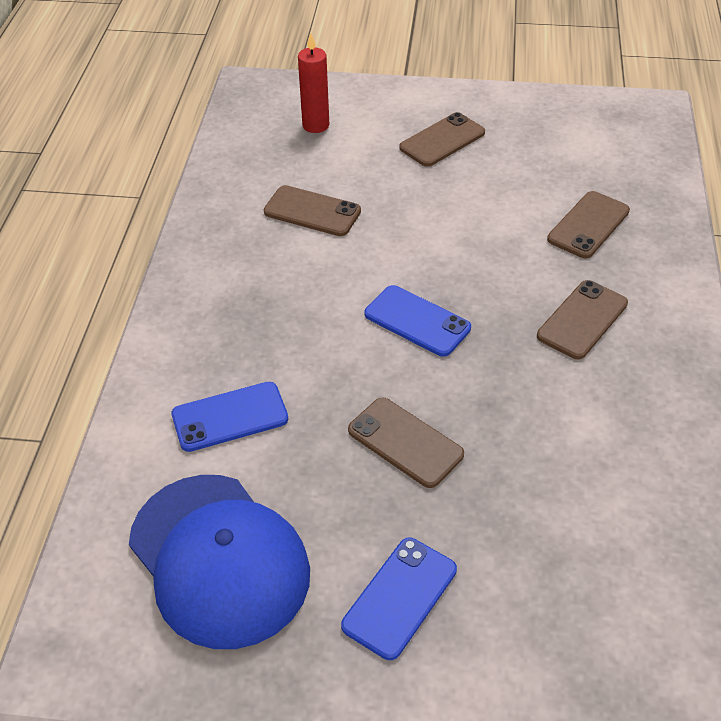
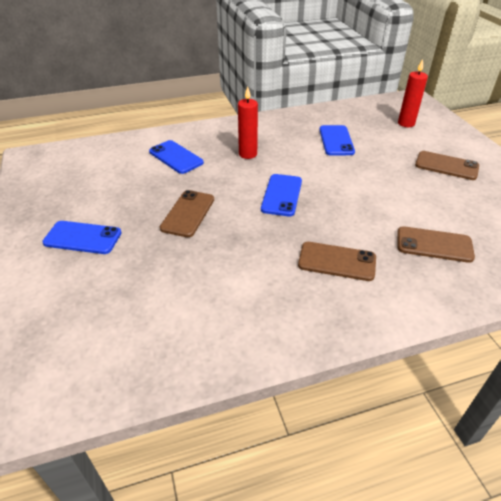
camera: 65 degrees right, 5 degrees down
blue cap [129,475,310,649] -> none
brown phone [264,185,361,236] -> blue phone [320,125,355,156]
none -> red candle [238,86,258,159]

